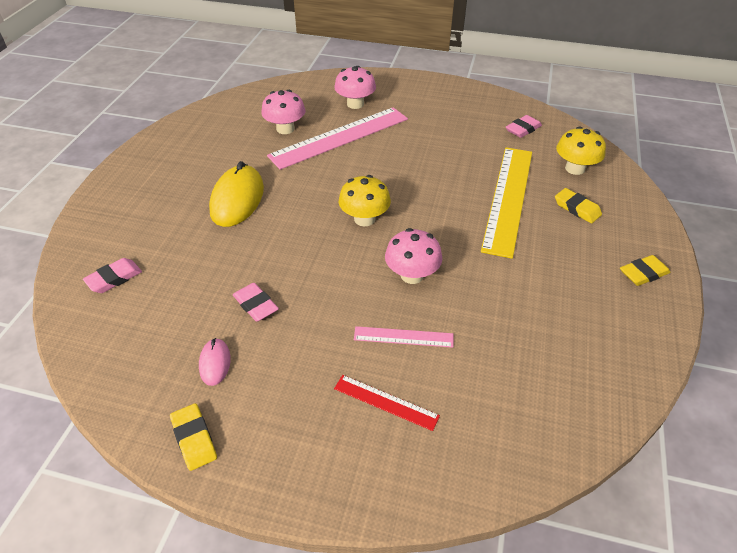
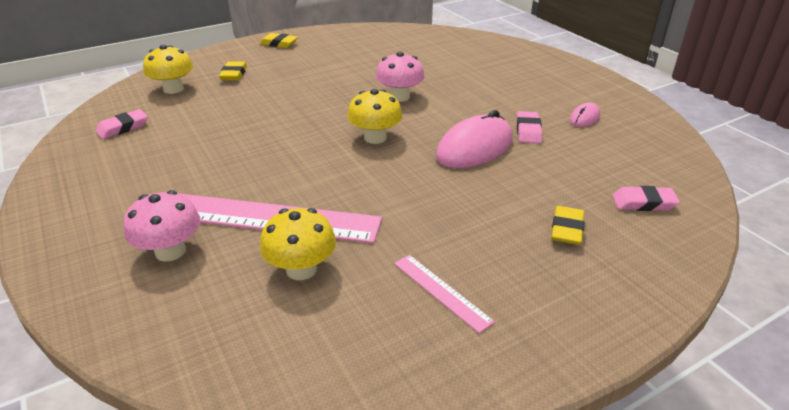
camera: 135 degrees left, 10 degrees down
yellow eraser [170,403,217,471] -> yellow eraser moved to [551,206,584,245]
yellow mouse [209,161,264,227] -> none
pink mushroom [261,90,305,134] -> yellow mushroom [260,208,336,280]
red ruler [334,375,440,431] -> none
pink ruler [354,326,454,348] -> pink ruler moved to [394,255,495,333]
yellow ruler [481,147,532,259] -> none
pink eraser [506,115,542,138] -> pink eraser turned 45 degrees counterclockwise [96,109,148,139]
none -> pink mouse [436,110,513,168]

